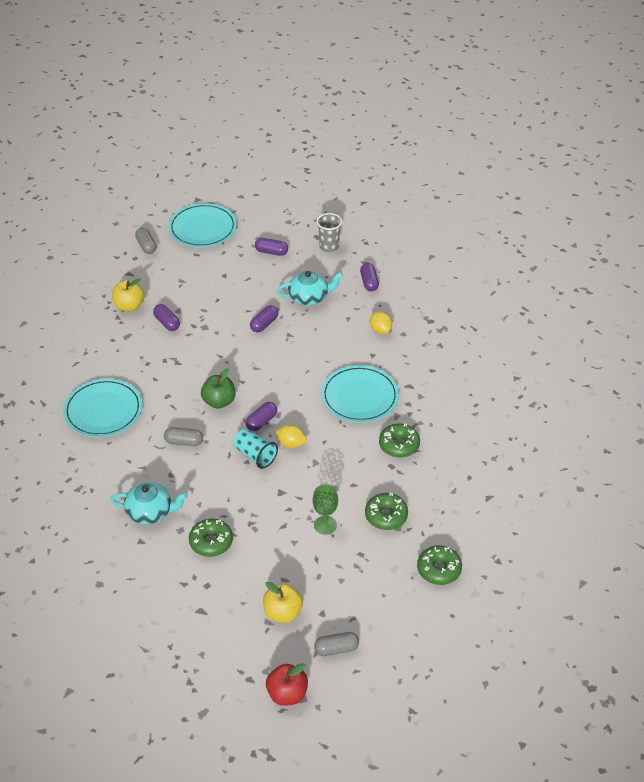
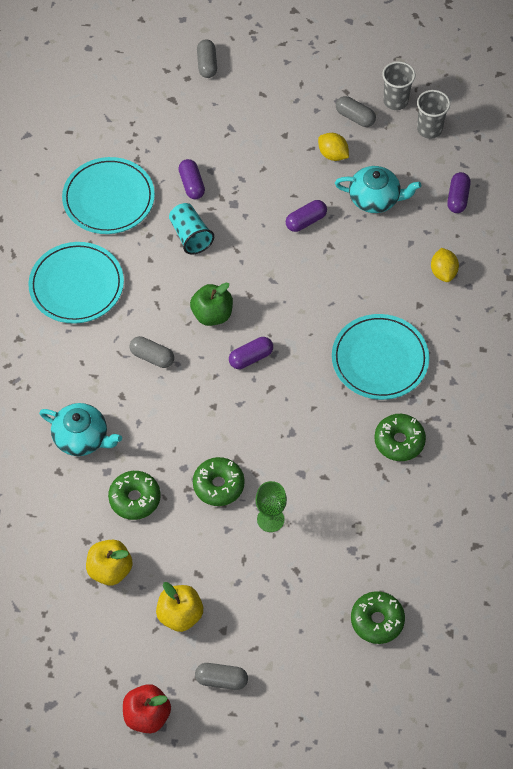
camera: 20 degrees right, 15 degrees up
yellow apple [112,278,144,311] -> yellow apple moved to [86,540,133,586]
turquoise plate [168,203,237,247] -> turquoise plate moved to [62,157,155,234]
turquoise cup [233,428,278,469] -> turquoise cup moved to [169,203,214,255]
purple capsule [255,238,288,256] -> grey capsule [336,96,376,127]
yellow lemon [276,424,307,448] -> yellow lemon moved to [318,133,349,161]
green donut [365,493,408,530] -> green donut moved to [193,457,245,506]
none -> grey cup [382,61,415,110]

